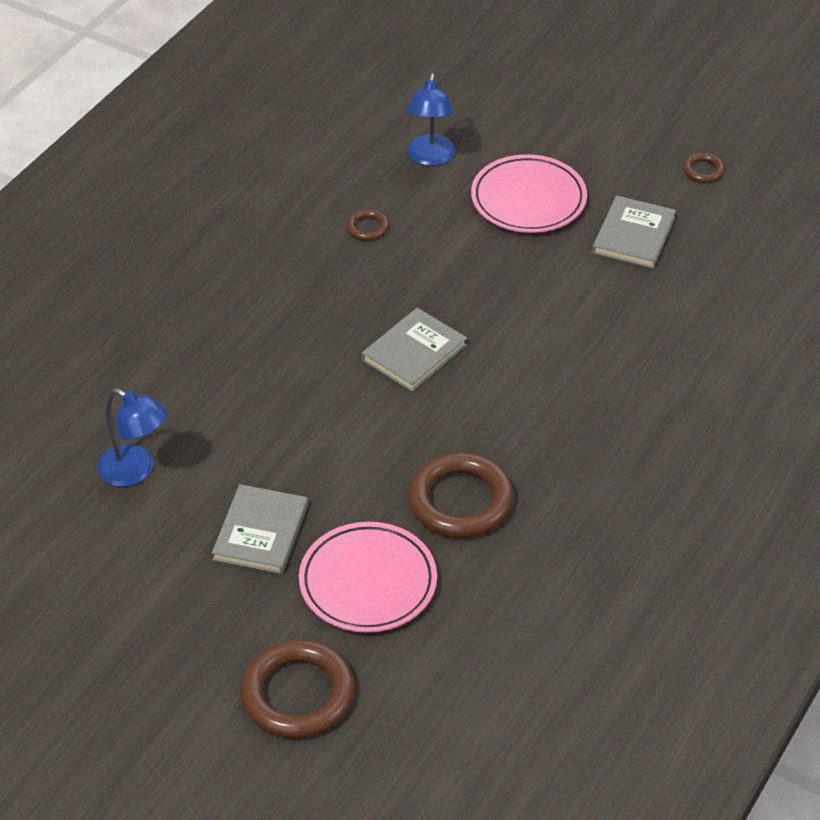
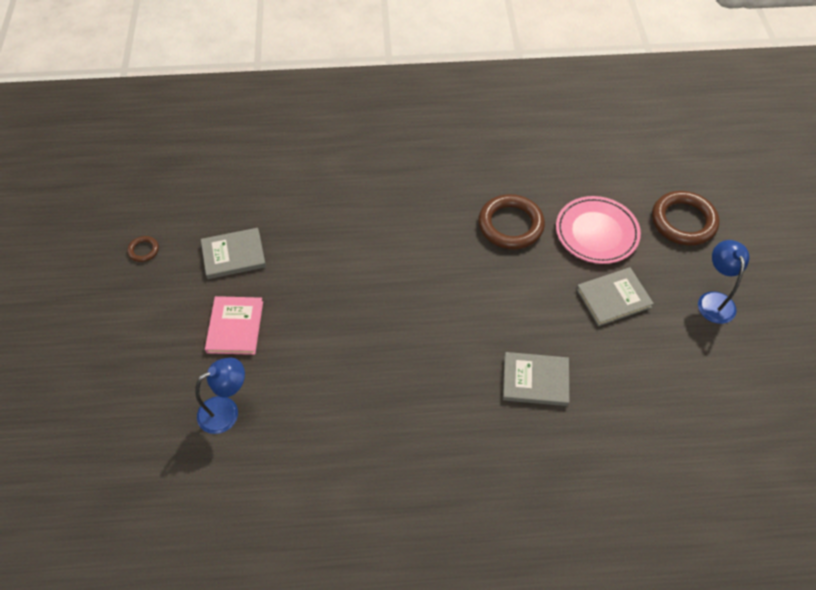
camera: 125 degrees left, 10 degrees up
blue lamp [97,388,167,487] -> blue lamp moved to [698,240,749,324]
brown ring [346,209,389,241] -> none
grey book [362,308,467,392] -> grey book moved to [503,352,569,406]
pink plate [471,154,587,233] -> pink book [205,296,263,355]

